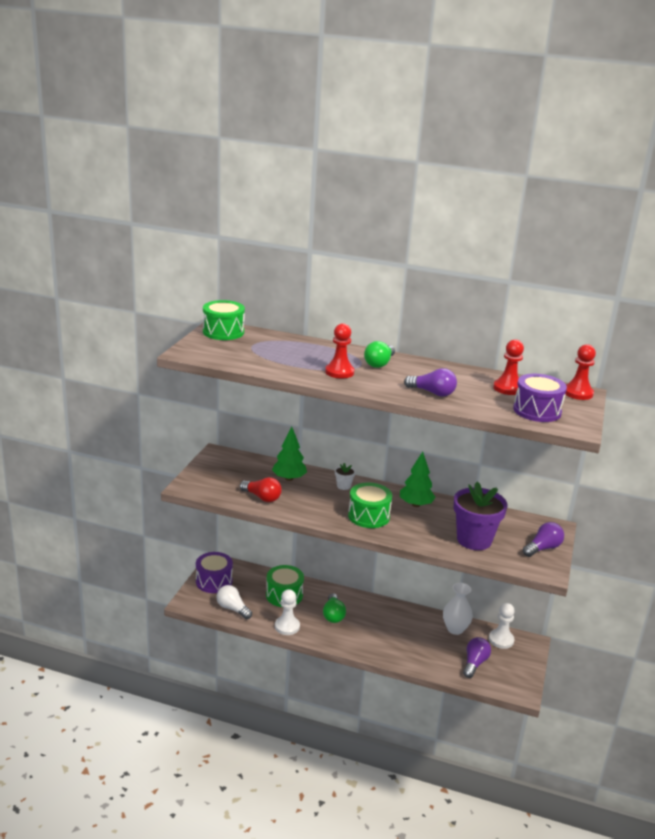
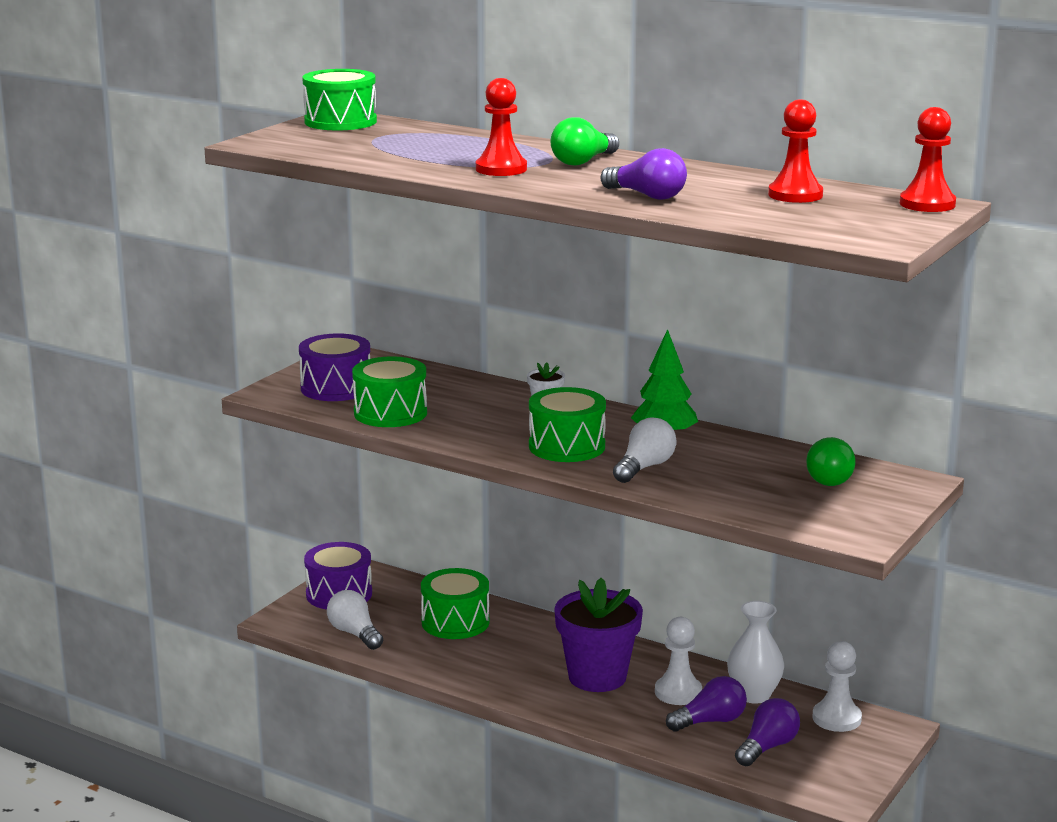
camera: 15 degrees right, 5 degrees down
red light bulb [240,477,282,502] -> green drum [352,356,427,427]
green tree [272,427,307,481] -> none
white pawn [275,589,300,635] -> white pawn moved to [655,617,702,705]
green light bulb [323,593,346,623] -> green light bulb moved to [806,437,856,486]
purple flower pot [454,481,508,550] -> purple flower pot moved to [554,578,643,692]
purple drum [513,374,567,422] -> purple drum moved to [299,333,370,401]
purple light bulb [523,522,564,557] -> purple light bulb moved to [666,676,747,732]
none -> white light bulb [613,417,677,483]

